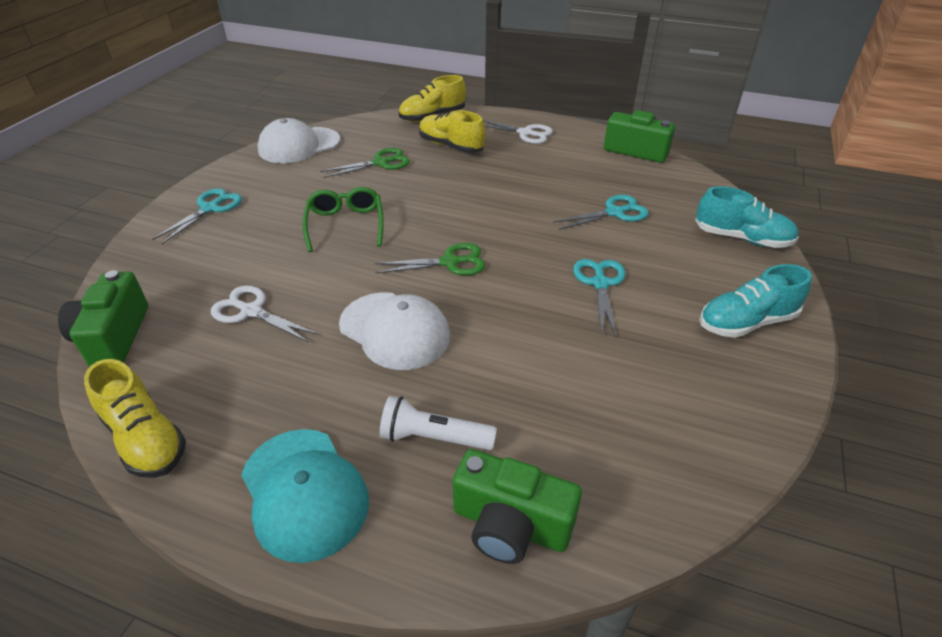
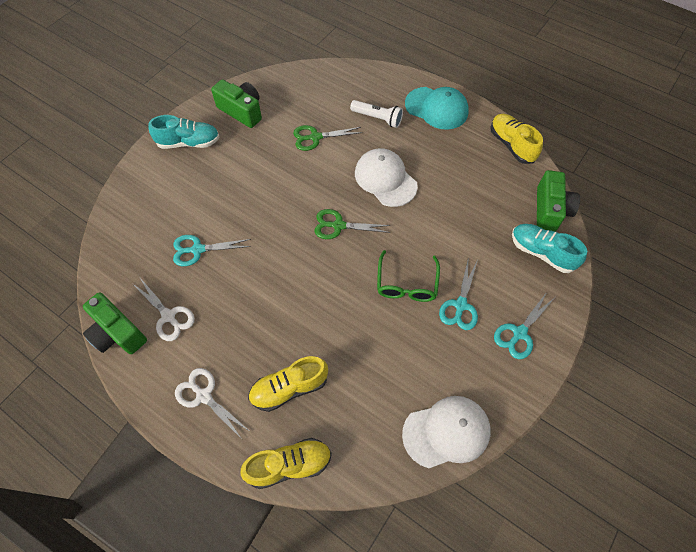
camera: 165 degrees left, 20 degrees up
white scissors [211,285,319,343] -> white scissors moved to [133,278,195,341]
turquoise cap [241,429,369,563] -> turquoise cap turned 135 degrees clockwise [405,87,469,130]
green scissors [320,148,410,178] -> green scissors moved to [293,125,363,151]
yellow shoe [419,110,485,153] -> yellow shoe turned 105 degrees clockwise [248,356,328,412]
green camera [453,449,582,564] -> green camera moved to [211,79,262,128]
turquoise scissors [573,259,625,337] -> turquoise scissors moved to [439,257,478,330]
turquoise shoe [695,186,799,248] -> turquoise shoe moved to [512,224,587,273]

